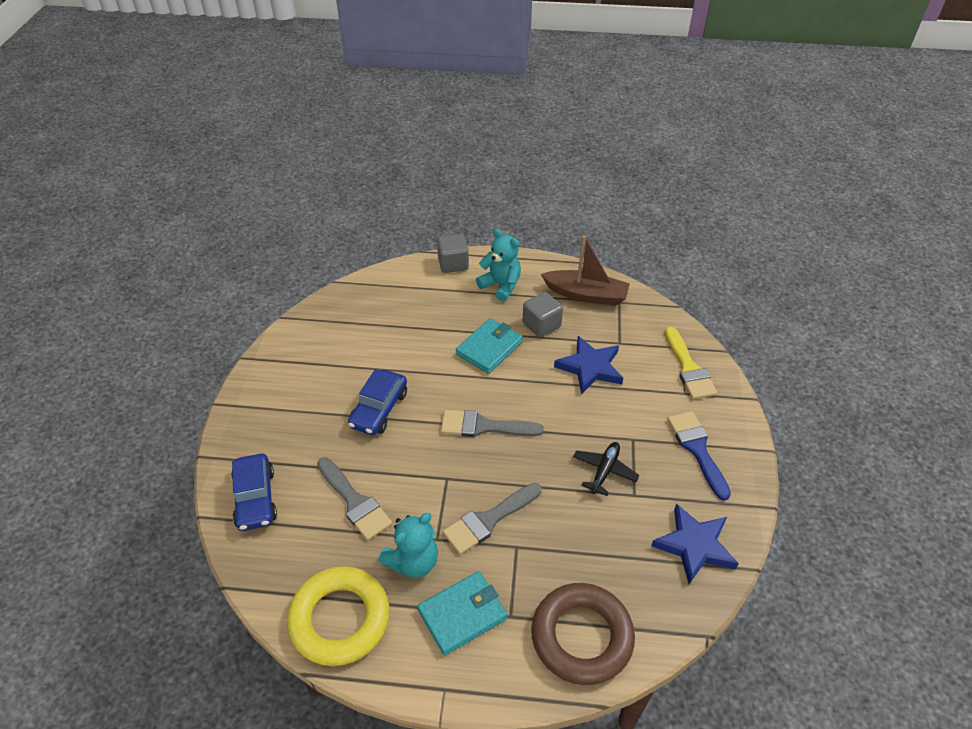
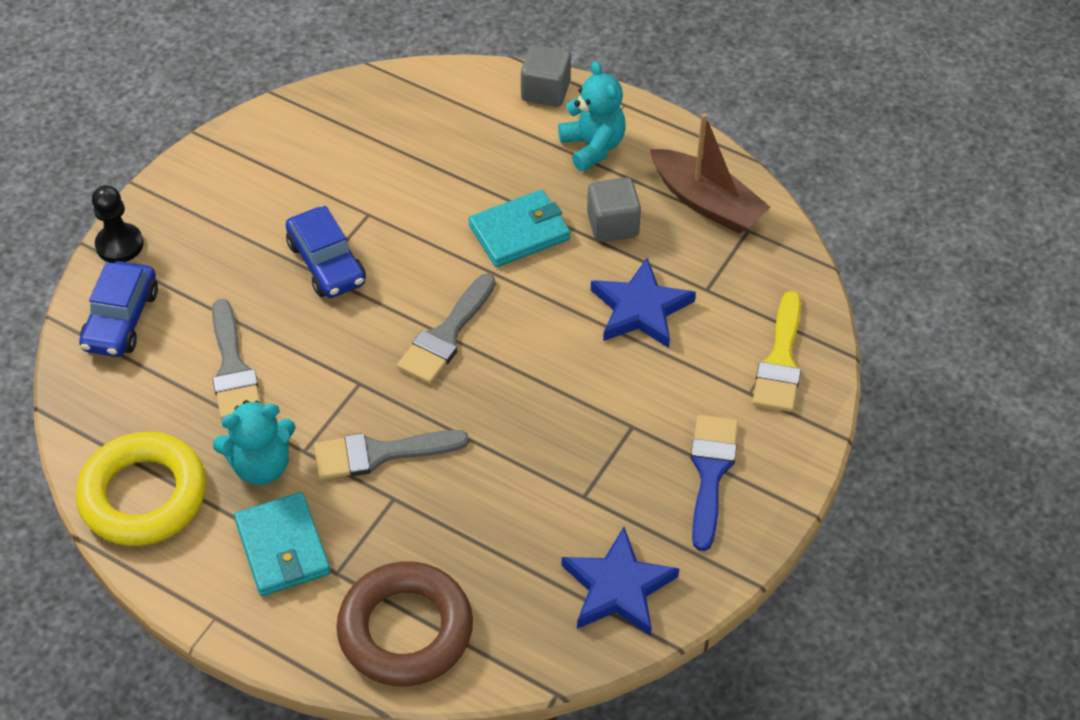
camera: 25 degrees right, 5 degrees up
blue car [348,369,407,435] -> blue car turned 75 degrees counterclockwise [286,206,366,298]
turquoise wallet [417,571,507,655] -> turquoise wallet turned 75 degrees clockwise [234,492,331,596]
grey brush [441,410,544,437] -> grey brush turned 90 degrees counterclockwise [397,274,495,384]
black plane [573,442,640,496] -> none
none -> black pawn [92,185,143,263]

